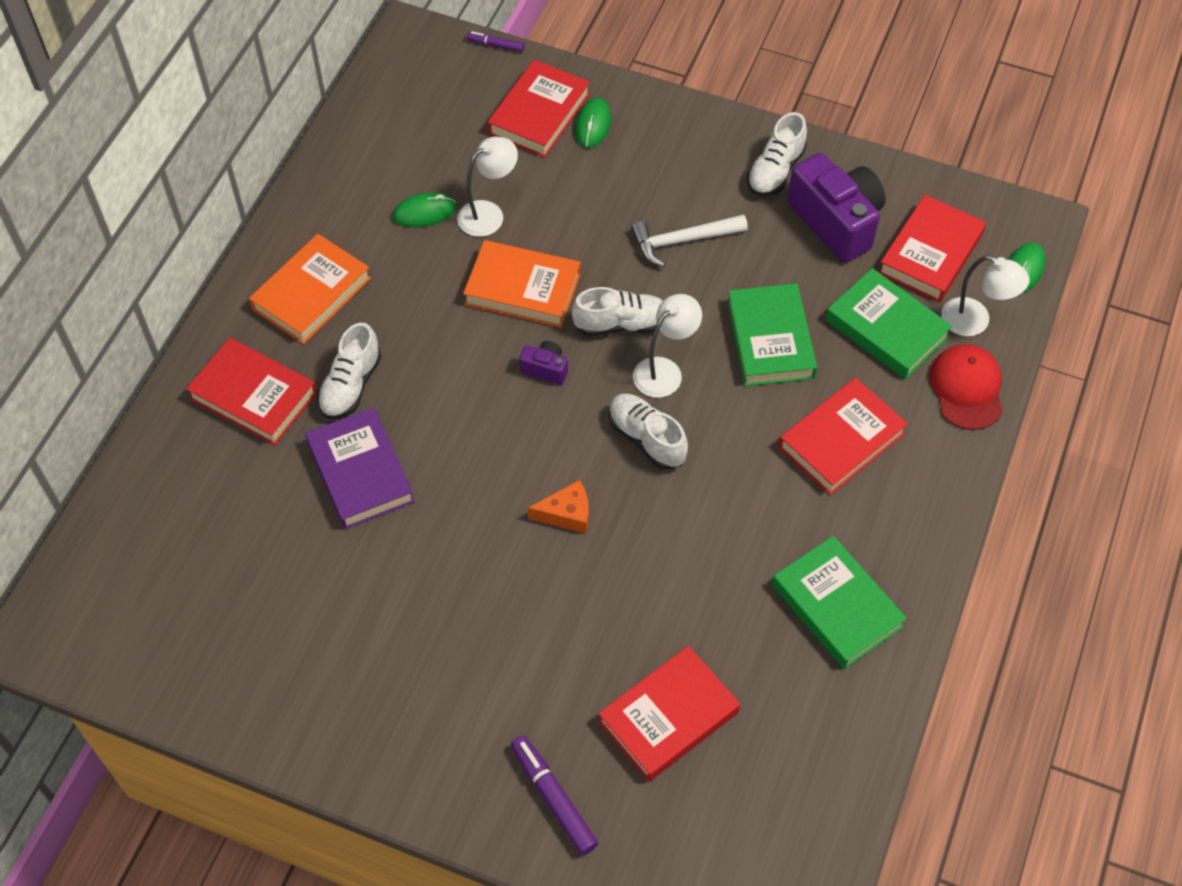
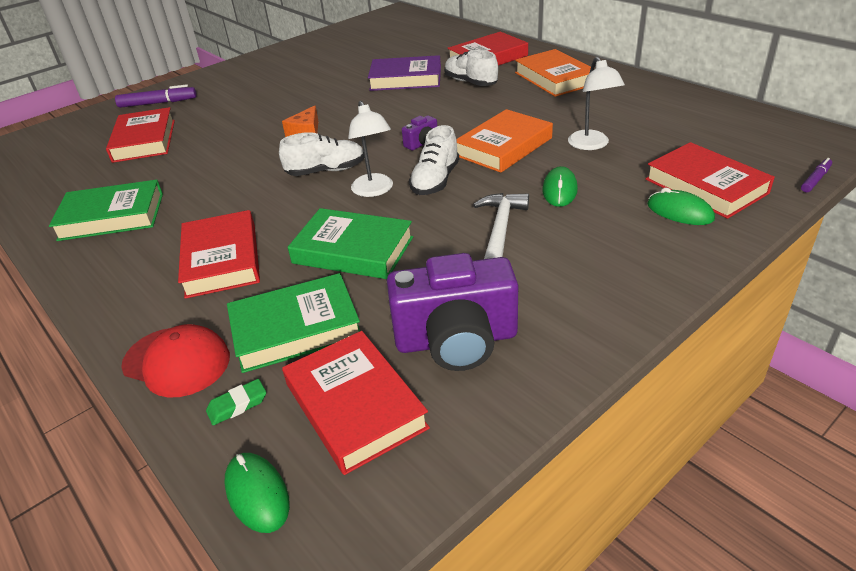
camera: 120 degrees right, 20 degrees down
green mouse [393,192,456,227] -> green mouse moved to [542,166,578,207]
white shoe [747,112,807,197] -> none
white lamp [941,255,1030,336] -> green eraser [206,379,266,425]

